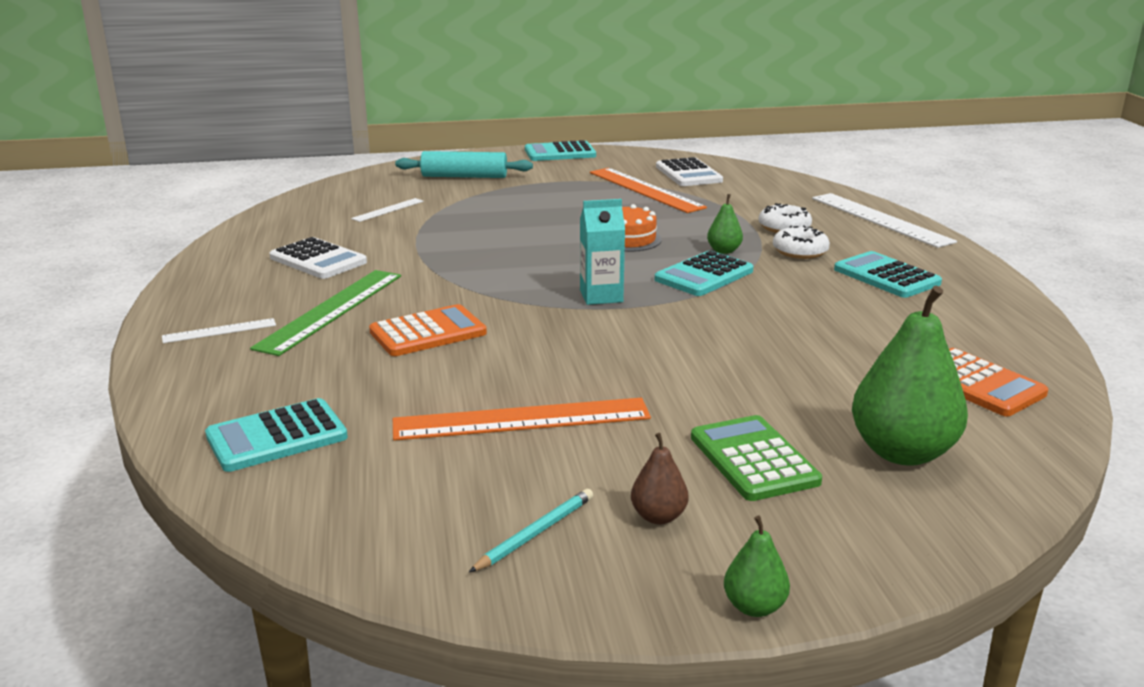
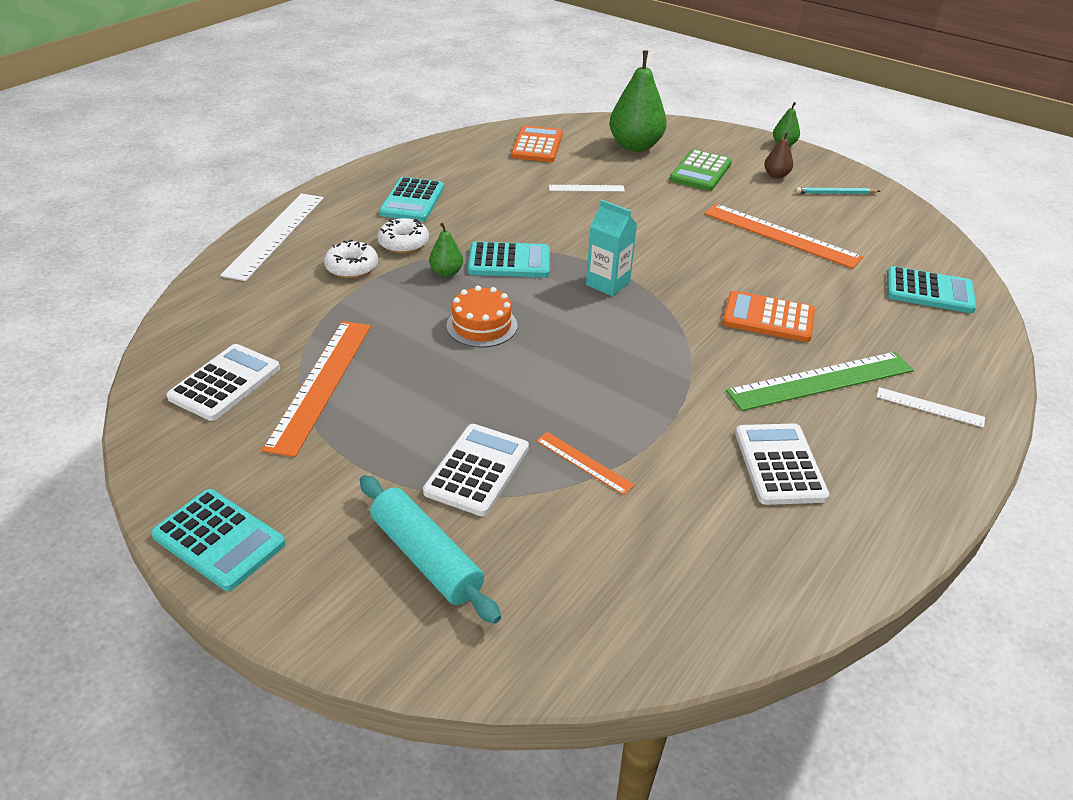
camera: 135 degrees left, 15 degrees up
white ruler [351,198,424,222] -> white ruler moved to [549,185,625,192]
none -> white calculator [423,424,529,516]
none -> orange ruler [536,432,634,495]

